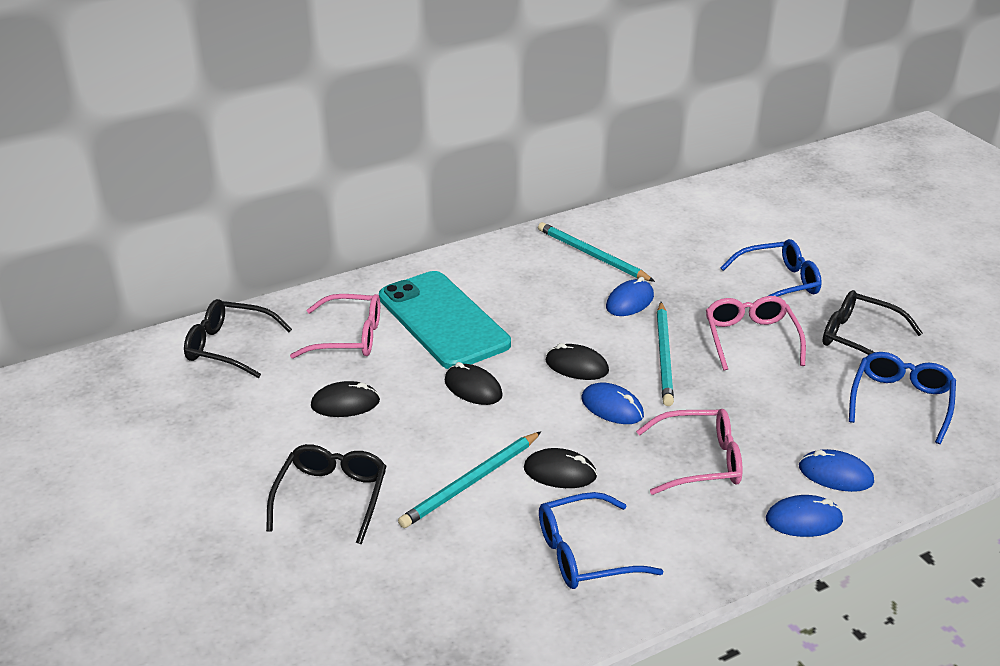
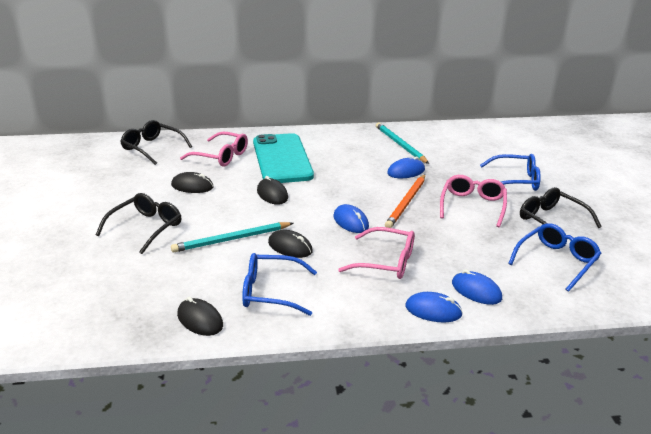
camera: 20 degrees right, 5 degrees down
black mouse [545,343,609,380] -> black mouse moved to [177,297,223,336]
turquoise pencil [657,302,674,406] -> orange pencil [385,174,425,228]

